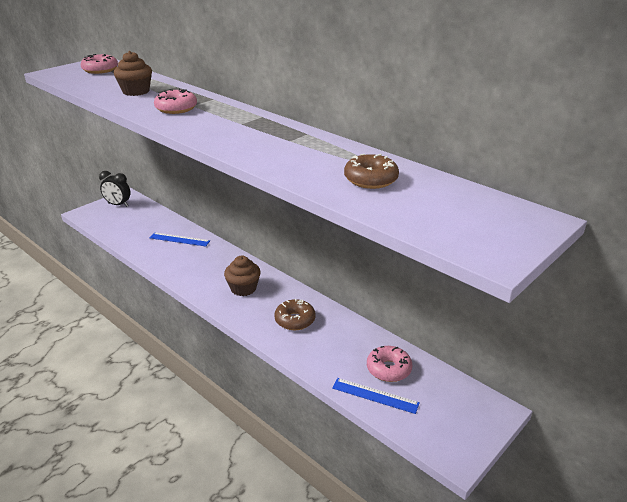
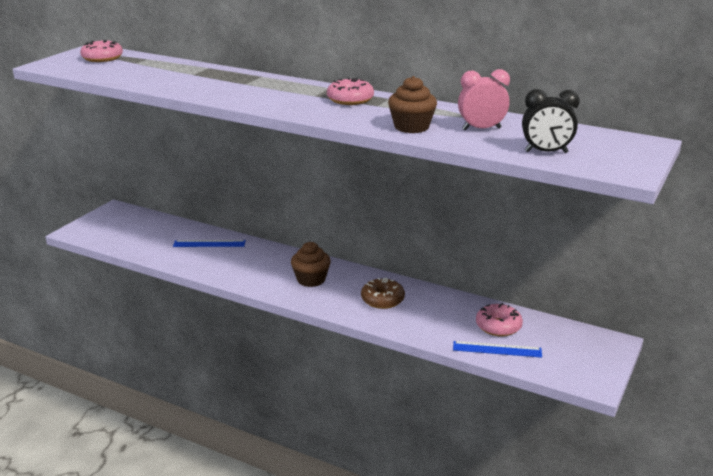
camera: 15 degrees left, 5 degrees down
black clock [99,171,131,207] -> black clock moved to [522,89,580,153]
brown cupcake [114,51,152,96] -> brown cupcake moved to [388,76,437,133]
pink donut [154,89,197,114] -> pink donut moved to [327,78,374,105]
brown donut [344,154,399,189] -> pink clock [458,69,510,130]

